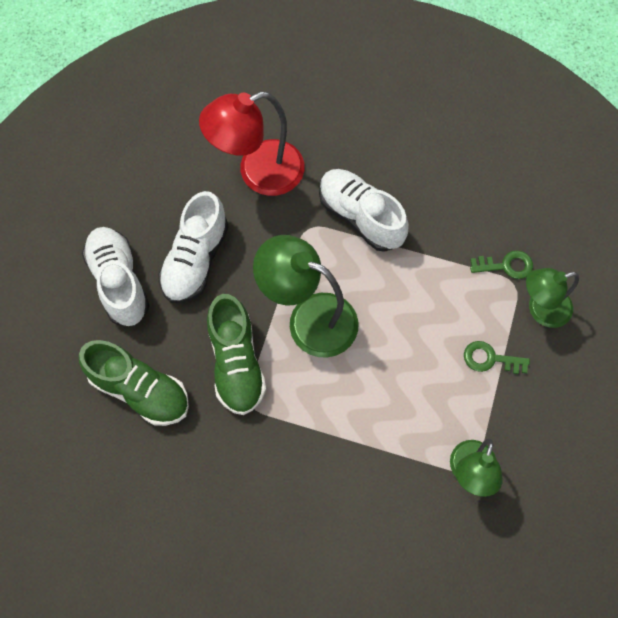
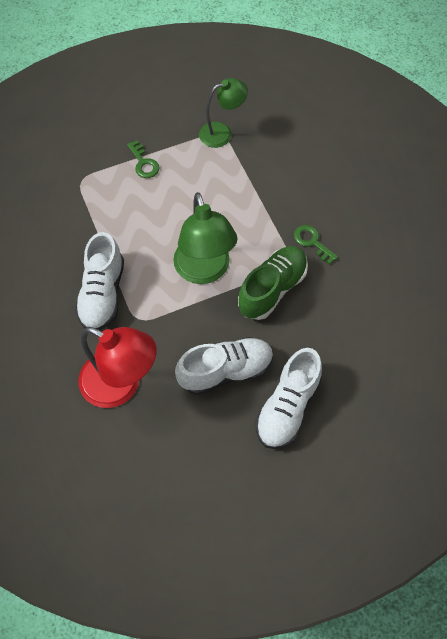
camera: 130 degrees left, 5 degrees down
green shoe [79,340,189,426] -> none
green key [470,251,533,279] -> green key moved to [294,225,338,264]
green lamp [526,268,579,328] -> none

